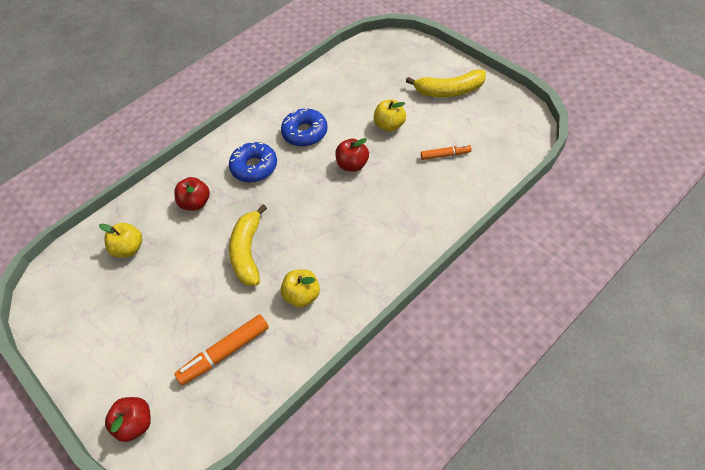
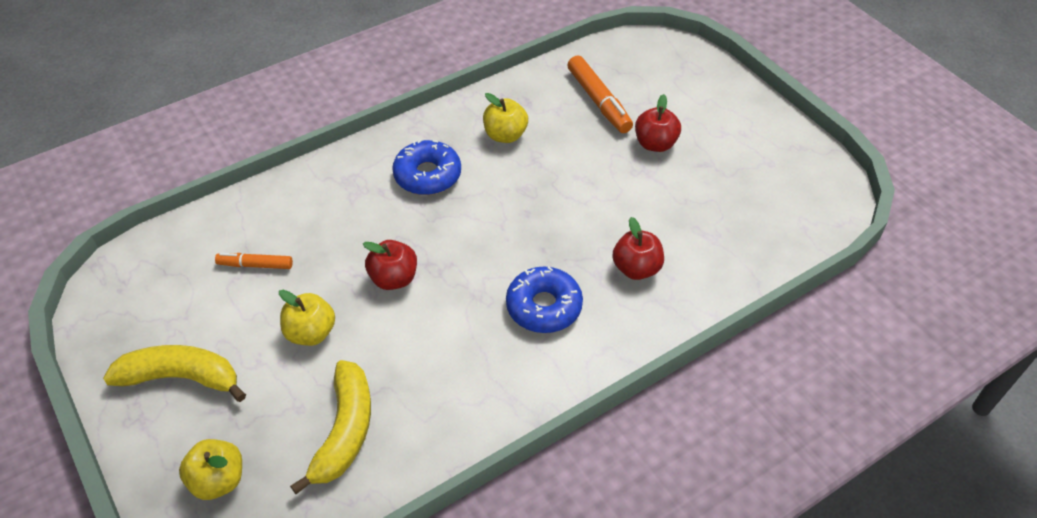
camera: 175 degrees left, 5 degrees down
yellow apple [99,223,142,258] -> yellow apple moved to [179,439,242,500]
red apple [105,397,151,442] -> red apple moved to [635,94,681,152]
orange marker [174,314,269,385] -> orange marker turned 90 degrees clockwise [567,55,633,133]
yellow banana [229,205,267,286] -> yellow banana moved to [290,360,371,494]
blue donut [281,108,328,147] -> blue donut moved to [392,139,461,195]

